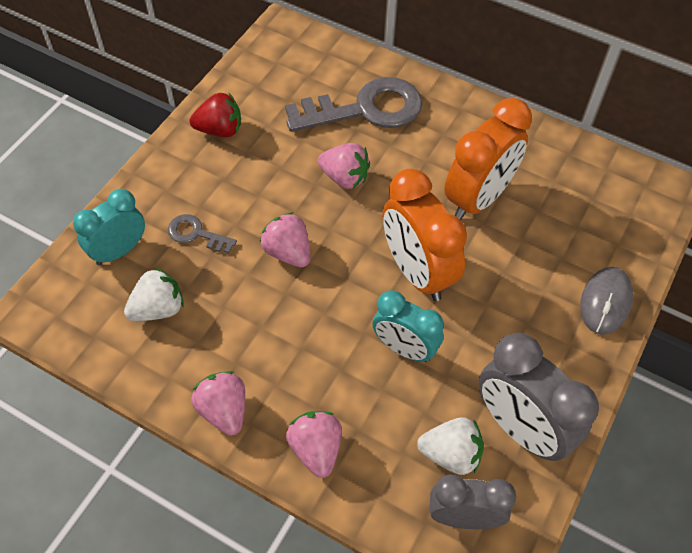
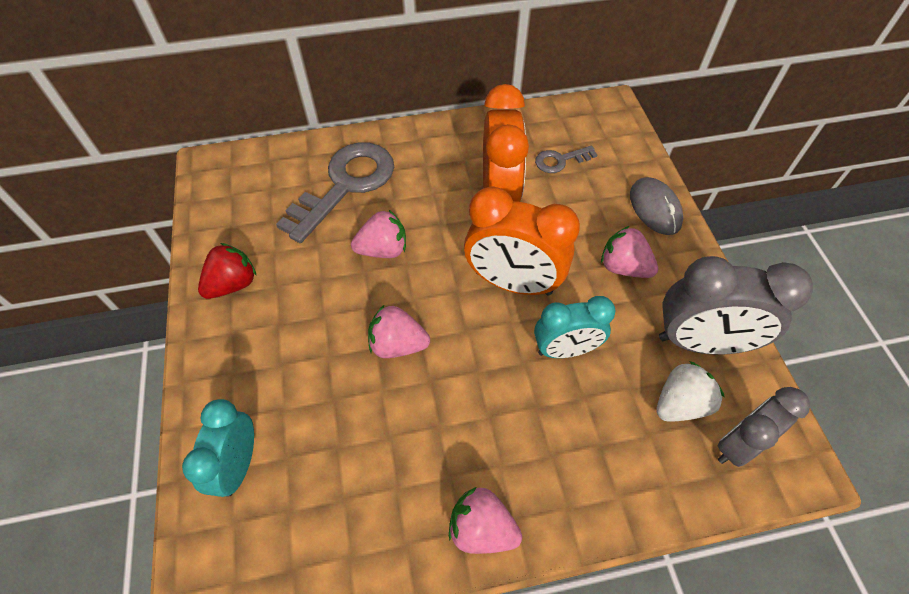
camera: 40 degrees left, 0 degrees up
white strawberry [124,268,184,321] -> none
grey key [168,214,237,253] -> grey key moved to [535,146,597,173]
pink strawberry [286,411,342,478] -> pink strawberry moved to [601,226,658,278]

